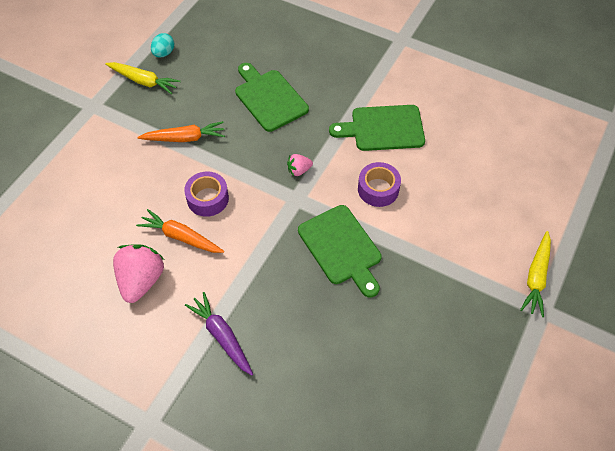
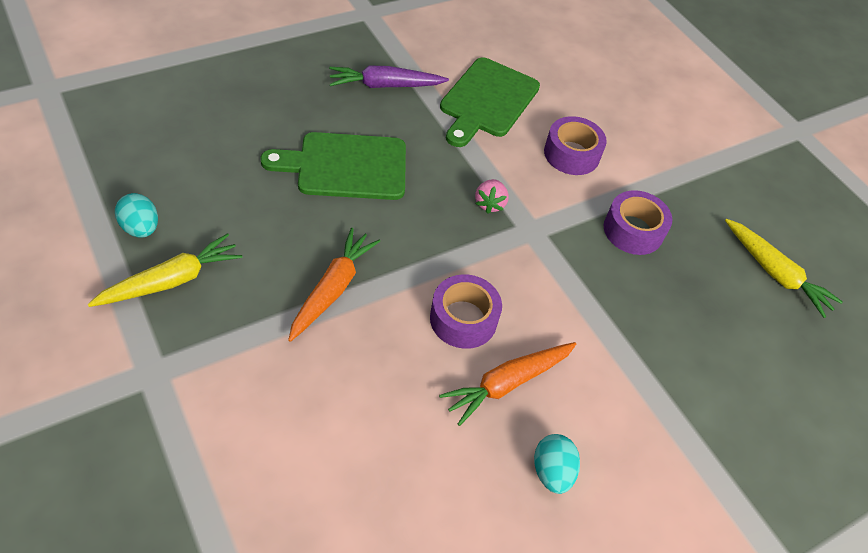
camera: 65 degrees left, 5 degrees down
pink strawberry [113,245,164,303] -> turquoise egg [534,434,580,494]
purple carrot [185,292,253,376] -> purple carrot moved to [329,65,449,88]
green cutting board [298,205,382,298] -> purple tape [604,190,672,255]
yellow carrot [520,231,551,317] -> yellow carrot moved to [725,219,843,318]

